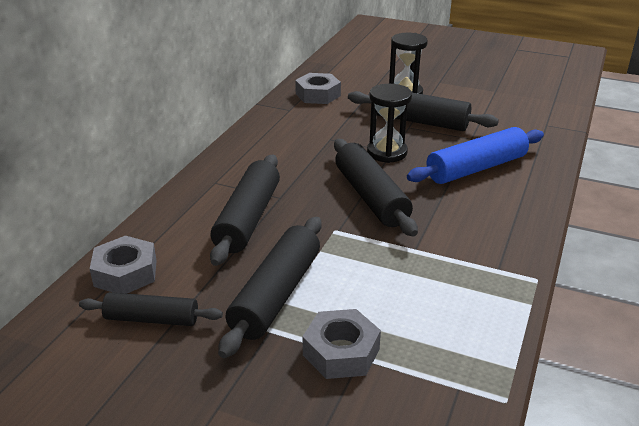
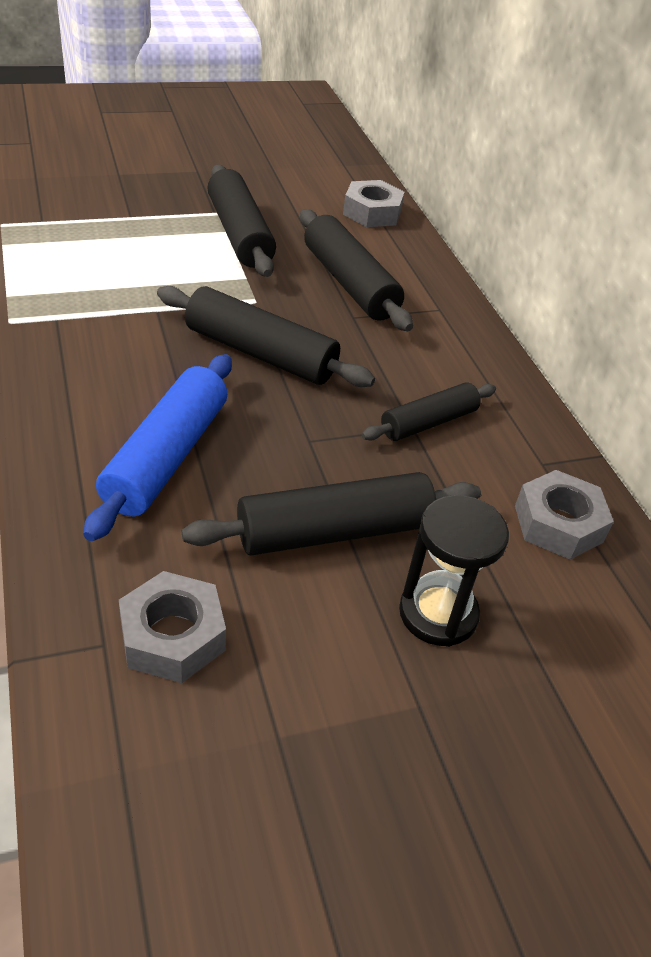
camera: 135 degrees right, 10 degrees up
black rolling pin [79,292,223,326] -> black rolling pin moved to [362,382,496,441]
grey nut [302,309,381,379] -> grey nut moved to [119,571,226,683]
black hourglass [367,84,412,163] -> none

